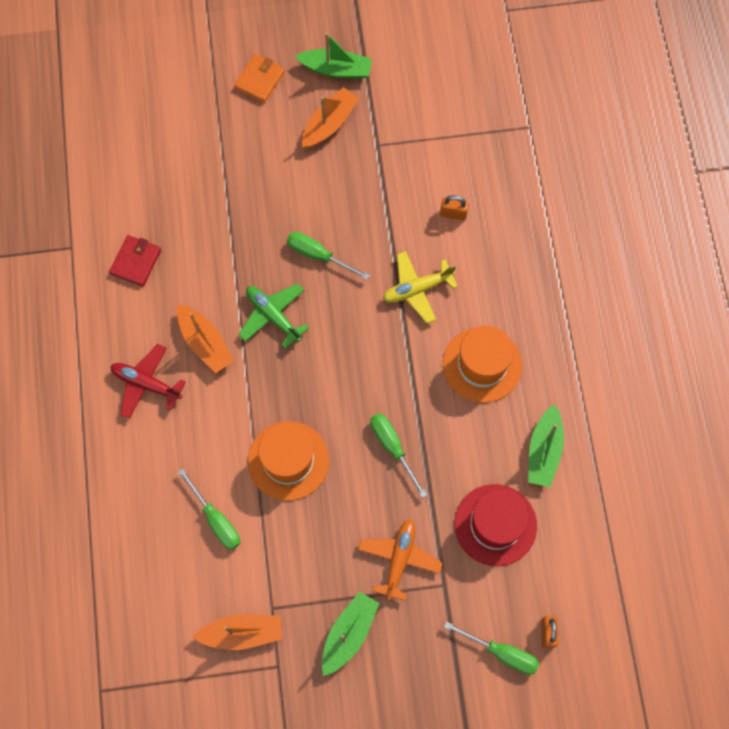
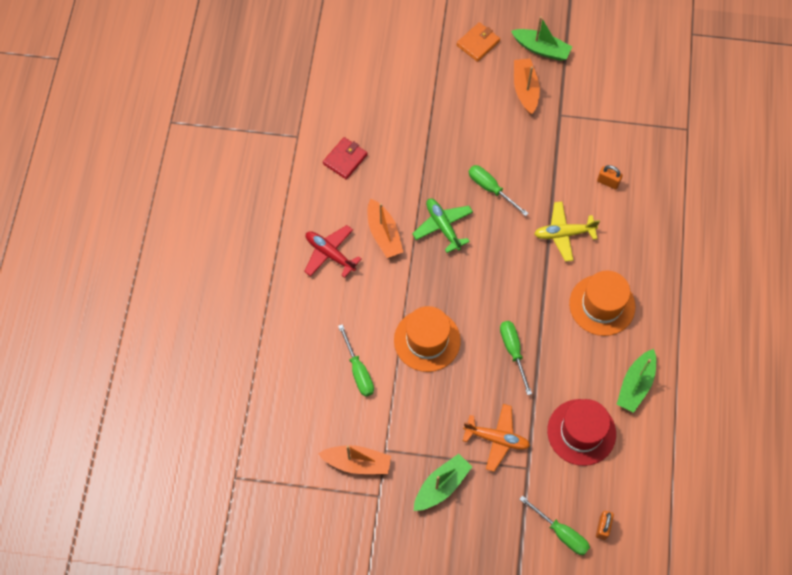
camera: 15 degrees right, 5 degrees down
orange boat [302,87,359,148] -> orange boat turned 60 degrees counterclockwise [514,59,540,114]
orange plane [358,519,443,601] -> orange plane turned 75 degrees clockwise [463,404,530,472]

